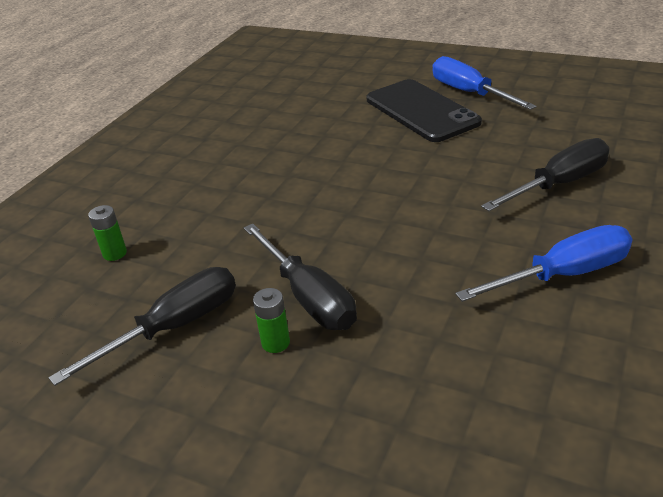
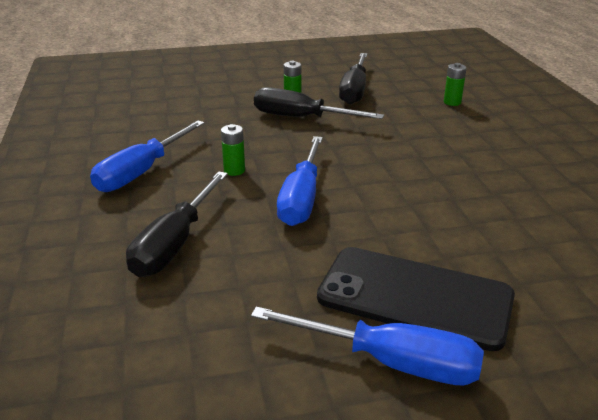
camera: 140 degrees right, 5 degrees down
none -> green battery [221,124,245,176]
none -> blue screwdriver [277,136,323,226]

